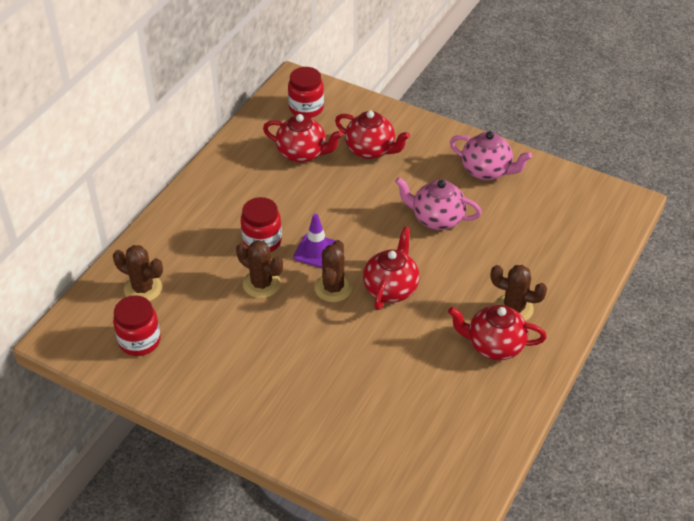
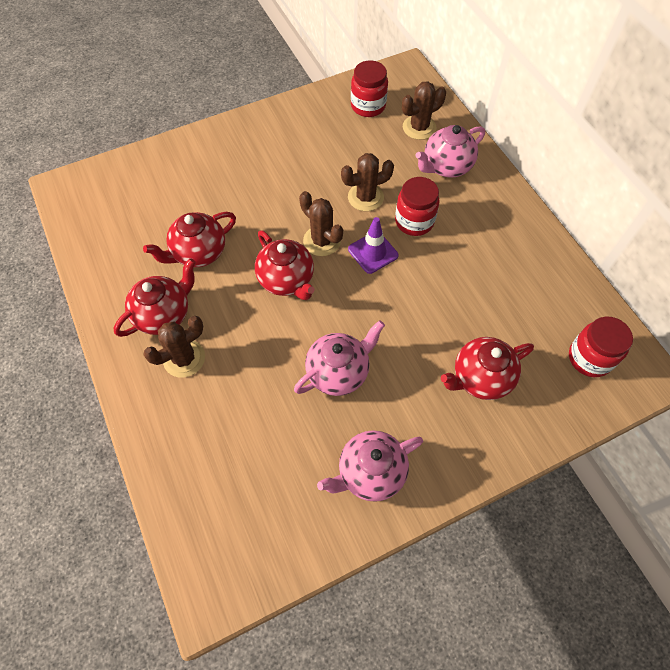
camera: 125 degrees right, 15 degrees up
red teapot [263,114,343,163] -> red teapot moved to [143,212,236,267]
none -> pink teapot [415,125,485,177]

